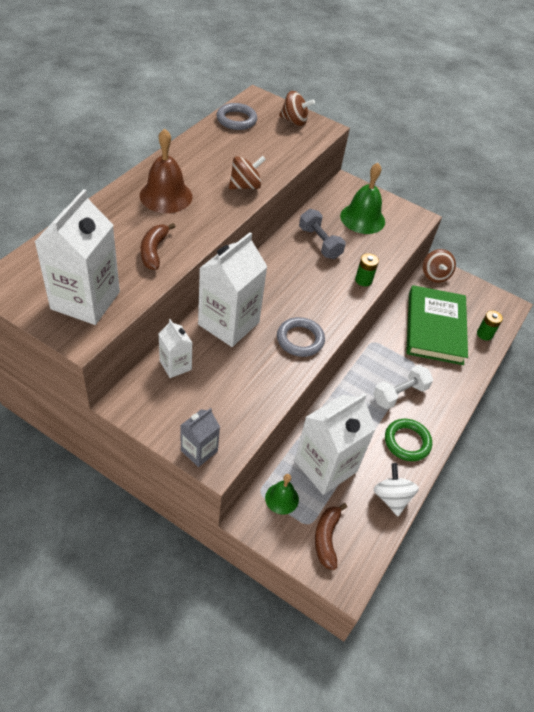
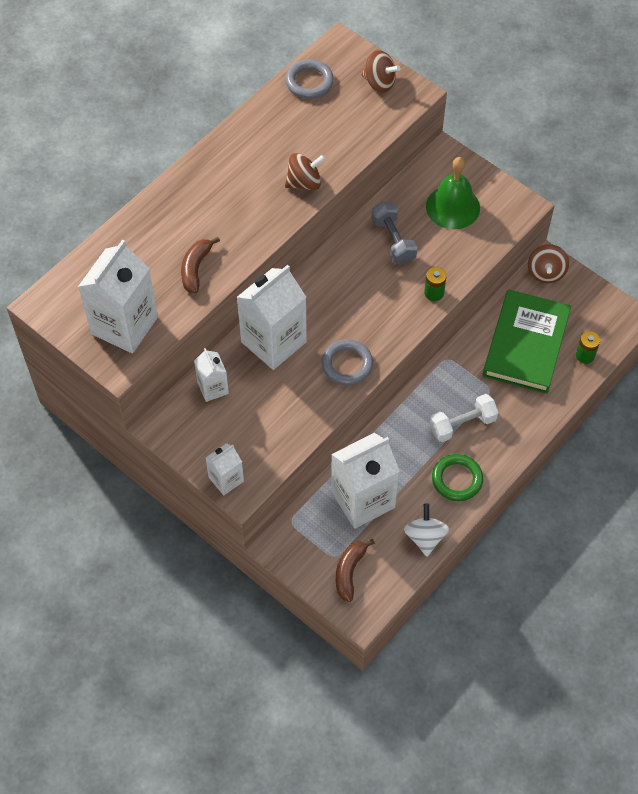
camera: 15 degrees right, 10 degrees up
brown bell [140,129,192,213] -> none
grey carton [181,408,220,467] -> white carton [206,443,244,495]
green bell [265,474,299,514] -> none

